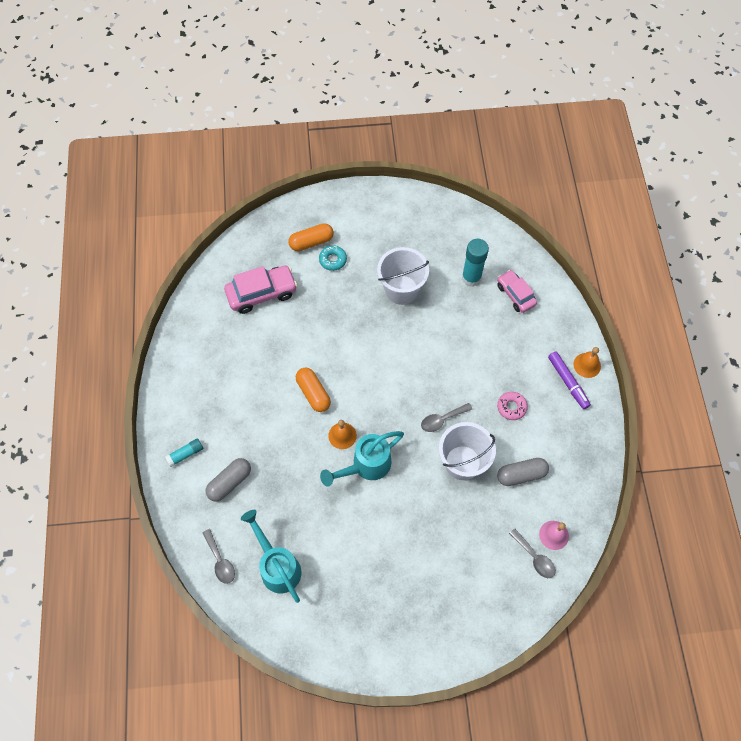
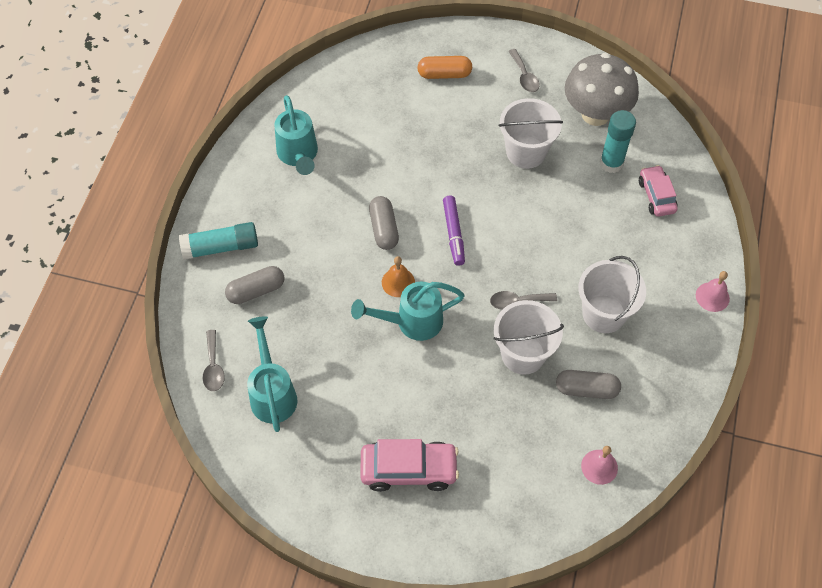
camera: 20 degrees right, 5 degrees down
turquoise glue stick [165,438,203,467] -> turquoise glue stick [179,222,258,260], size x1.76
pink car [224,266,297,314] -> pink car moved to [360,439,459,492]
orange capsule [296,367,331,412] -> grey capsule [369,196,399,250]
turquoise donut [319,245,347,271] -> none
pink donut [497,392,528,420] -> white bucket [578,256,646,333]
grey spoon [509,529,556,578] -> grey spoon moved to [508,49,540,92]
purple marker [548,352,591,409] -> purple marker moved to [443,196,465,266]
orange bell [574,347,601,378] -> pink bell [696,271,730,312]
none -> turquoise watering can [274,95,318,175]
none -> grey mushroom [565,53,639,126]

